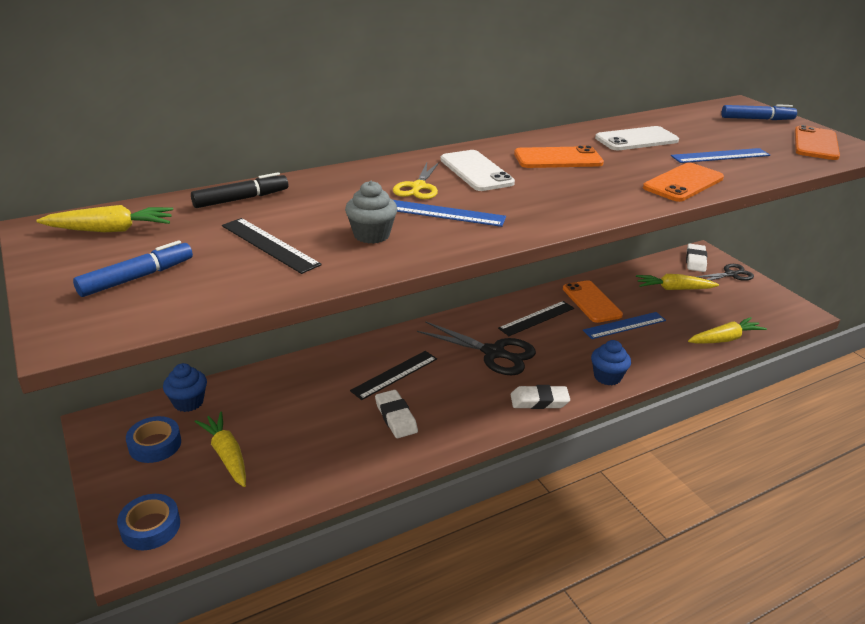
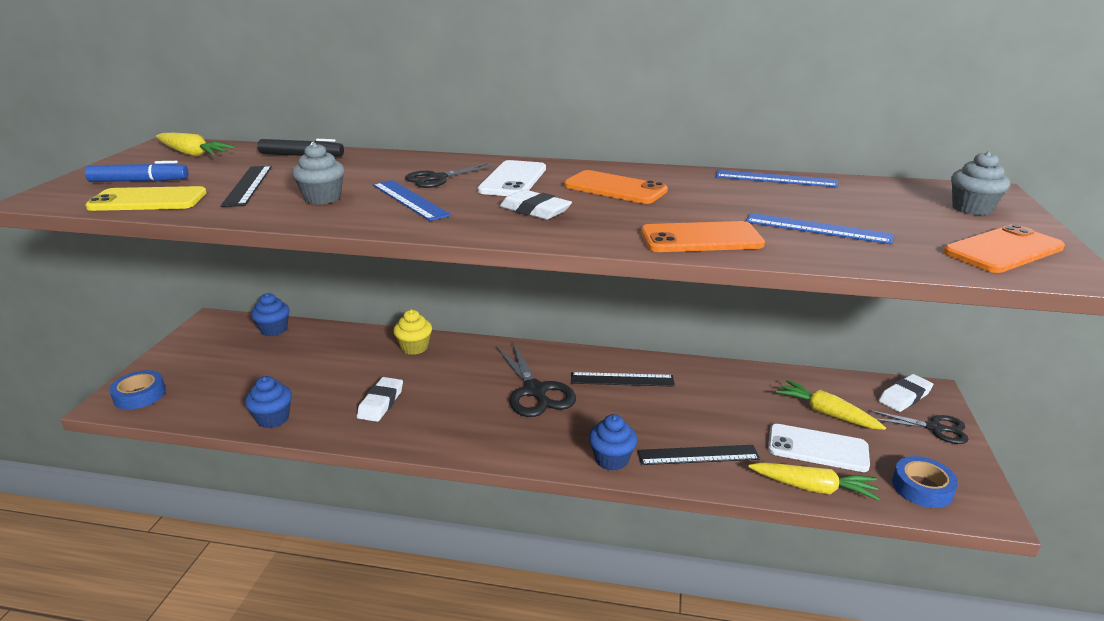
camera: 40 degrees right, 5 degrees down
blue tape [126,416,181,463] -> blue tape moved to [892,456,958,508]
yellow carrot [195,412,246,487] -> none
black ruler [350,351,437,400] -> black ruler moved to [637,445,760,465]
yellow scissors [393,162,439,199] -> black scissors [405,163,495,188]
white eraser [511,385,570,409] -> white eraser moved to [500,190,572,220]
orange phone [563,280,623,323] -> none
blue ruler [583,312,666,339] -> blue ruler moved to [716,170,838,188]
white phone [595,126,679,150] -> white phone moved to [768,424,870,472]
blue marker [721,104,797,120] -> grey cupcake [951,151,1010,215]
none -> yellow phone [85,186,207,211]
none -> blue cupcake [245,376,292,428]
none -> yellow cupcake [393,310,432,355]

